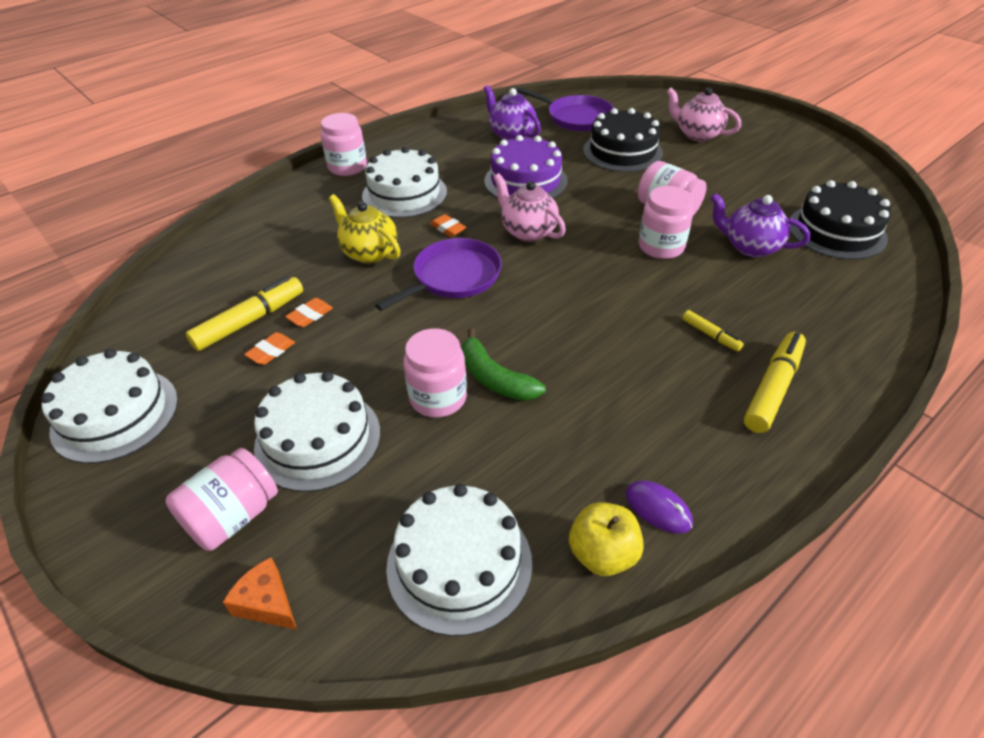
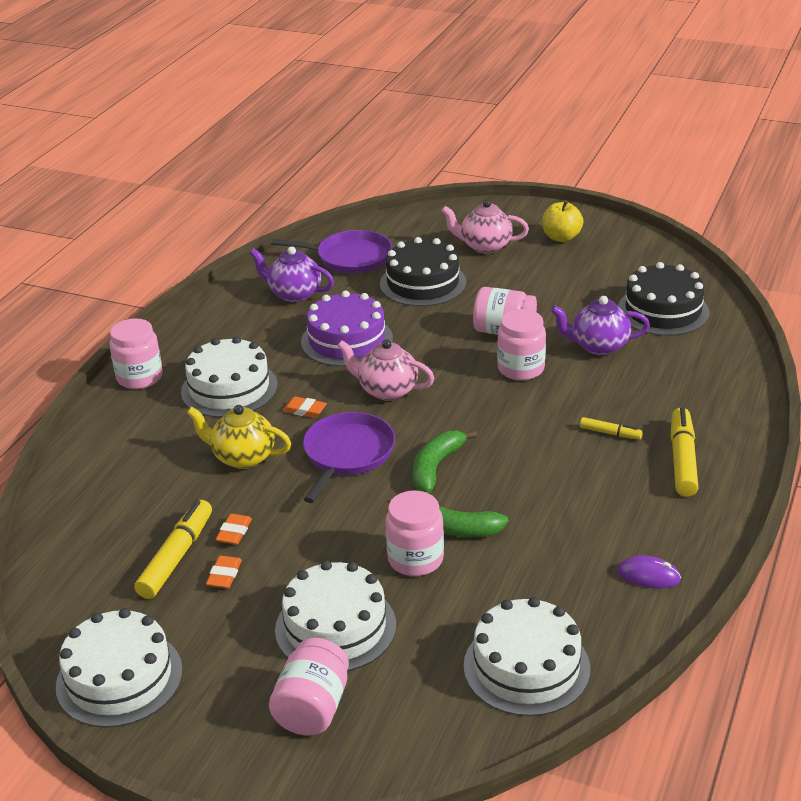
camera: 25 degrees left, 10 degrees down
orange cheese [223,557,297,630] -> none
yellow apple [569,502,644,576] -> yellow apple moved to [542,201,584,242]
none -> green banana [413,430,477,493]

